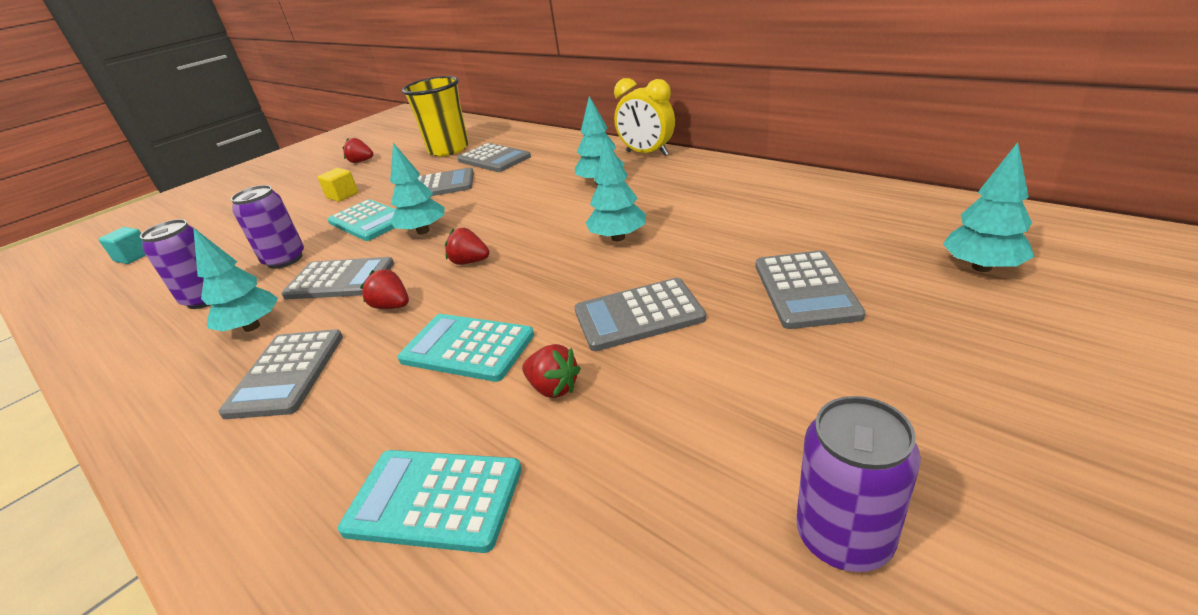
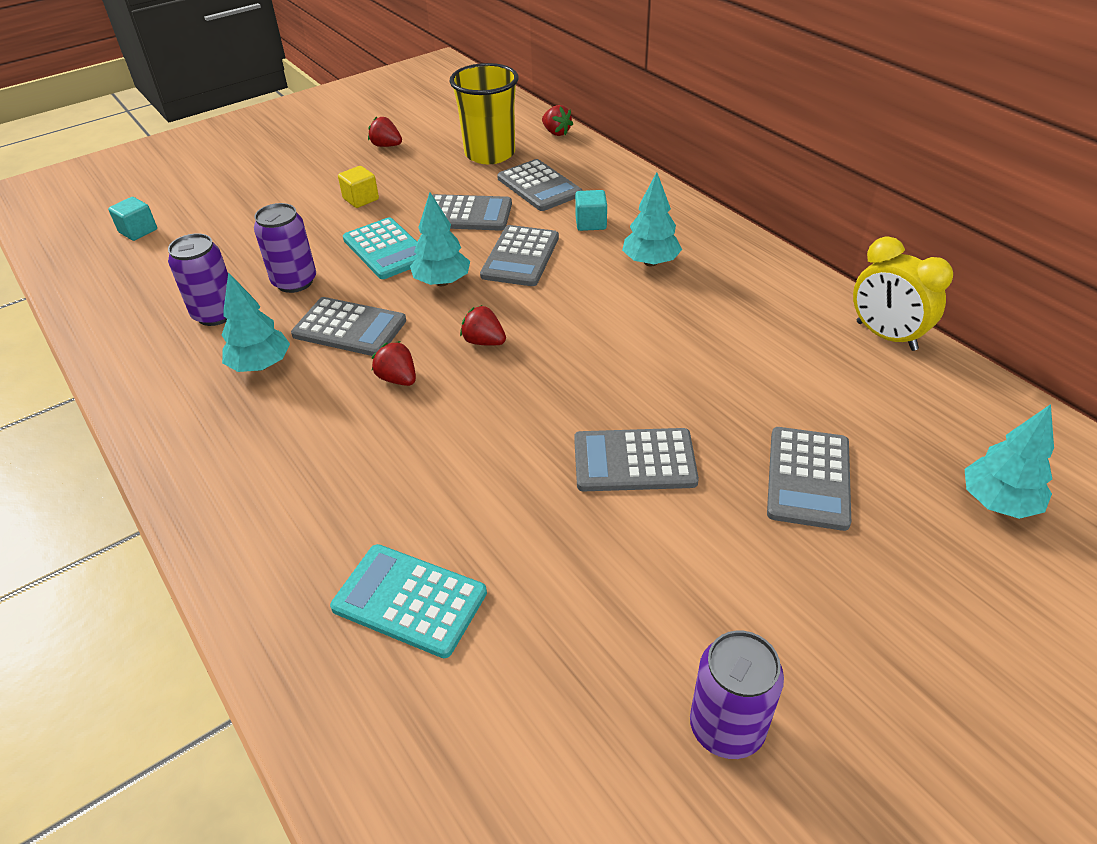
camera: 10 degrees right, 10 degrees up
grey calculator [218,329,343,419] -> grey calculator moved to [480,225,559,286]
turquoise calculator [398,314,534,382] -> none
red strawberry [522,344,581,398] -> red strawberry moved to [542,105,573,136]
turquoise tree [586,138,646,241] -> none
yellow clock [614,78,675,156] -> yellow clock moved to [853,236,953,351]
none -> turquoise cube [575,190,607,231]

